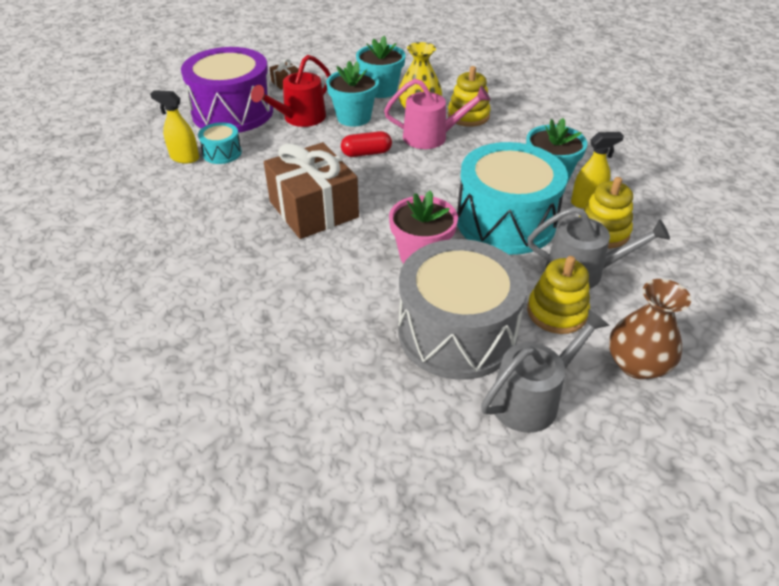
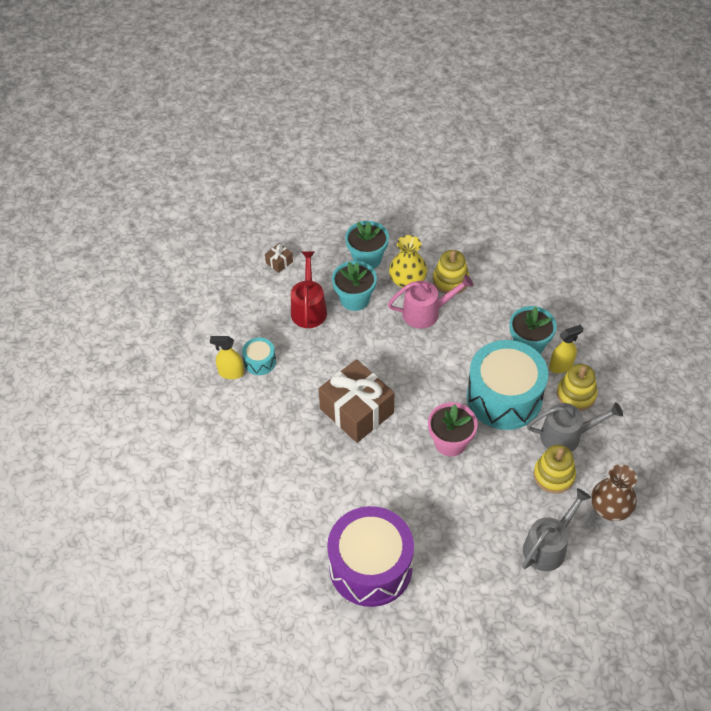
camera: 10 degrees left, 10 degrees up
purple drum [181,47,273,133] -> purple drum moved to [327,506,414,607]
red watering can [251,55,331,127] -> red watering can turned 150 degrees clockwise [291,251,327,328]
red capsule [341,131,392,157] -> none
grey drum [398,239,527,380] -> none

